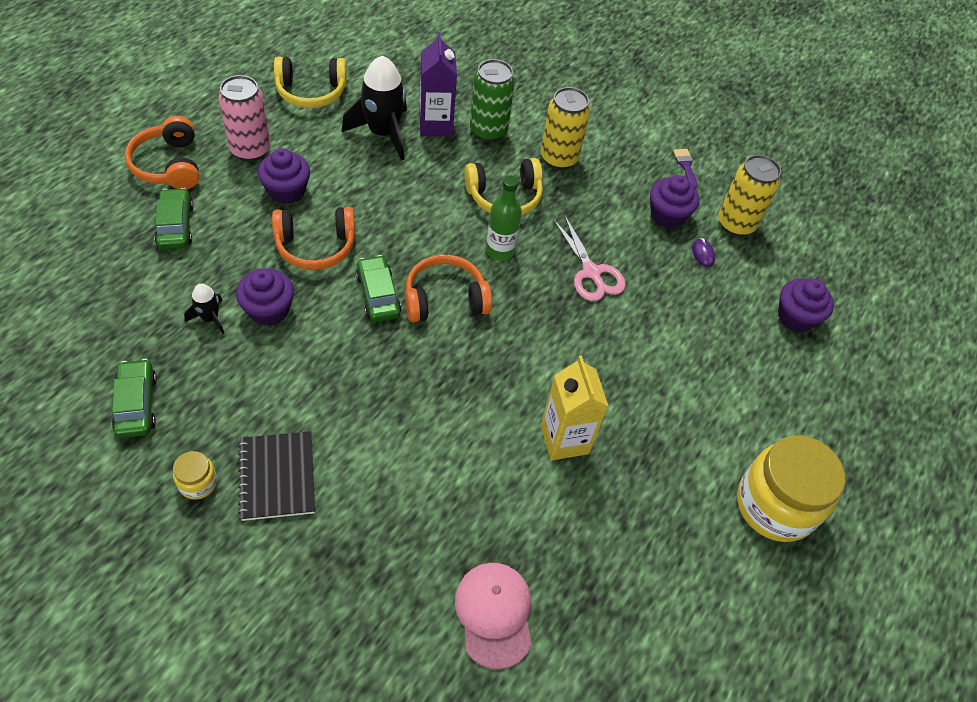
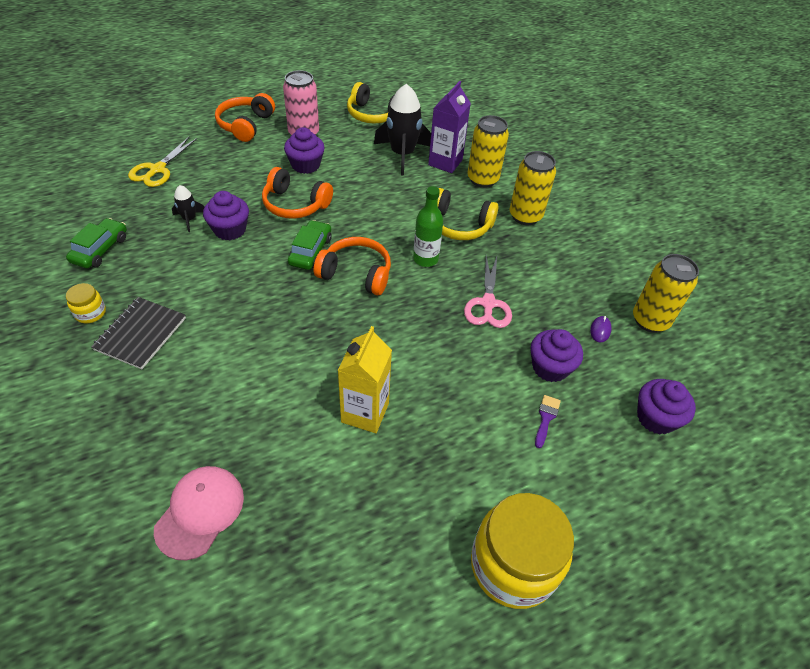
camera: 35 degrees right, 5 degrees down
green car [154,188,194,249] -> none
green can [470,59,515,142] -> yellow can [467,115,509,188]
purple cupcake [650,175,699,228] -> purple cupcake moved to [531,329,583,382]
purple brush [673,149,698,189] -> purple brush moved to [535,395,561,448]
none -> yellow scissors [128,137,197,187]

